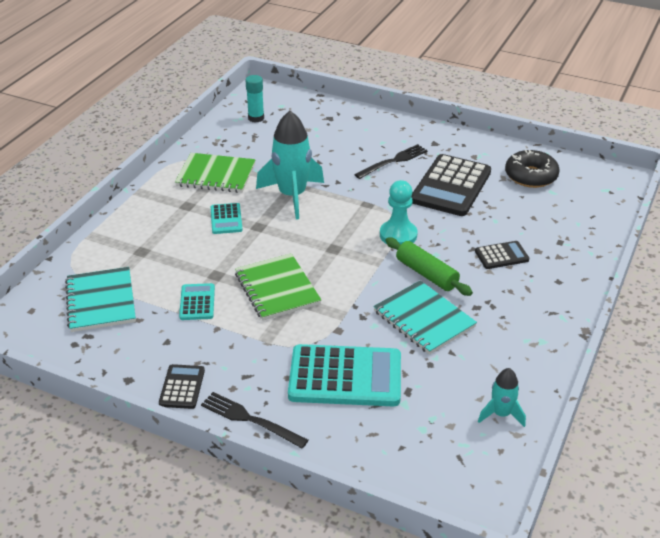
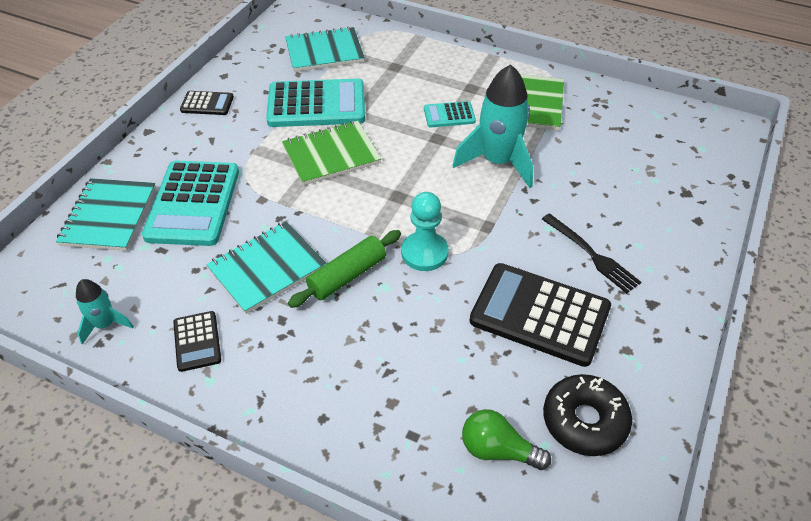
camera: 90 degrees right, 10 degrees up
turquoise calculator [179,283,215,320] -> turquoise calculator [266,78,365,127], size x2.02
black fork [201,392,308,448] -> none
turquoise glue stick [246,75,264,123] -> none
black calculator [475,241,529,269] -> black calculator moved to [173,311,221,372]
none -> turquoise notebook [56,178,156,251]
none -> green light bulb [462,409,551,470]

